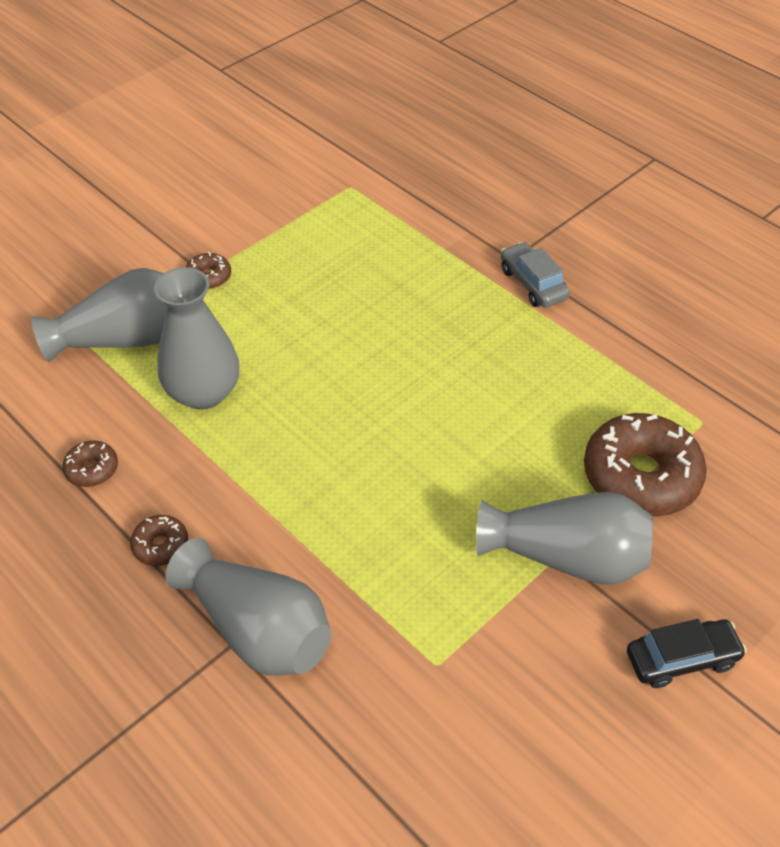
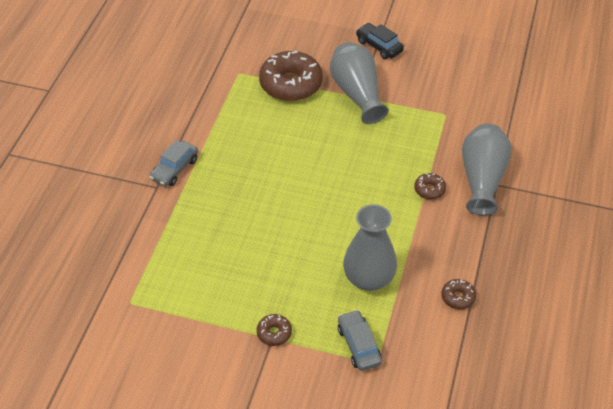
camera: 120 degrees left, 0 degrees up
grey vase [31,268,168,363] -> grey car [338,310,382,371]
brown donut [130,515,188,566] -> brown donut moved to [414,173,446,200]

